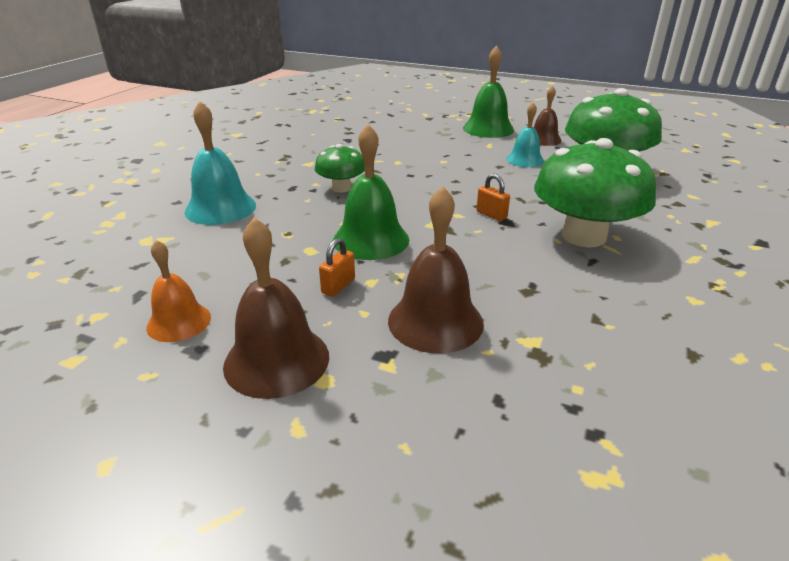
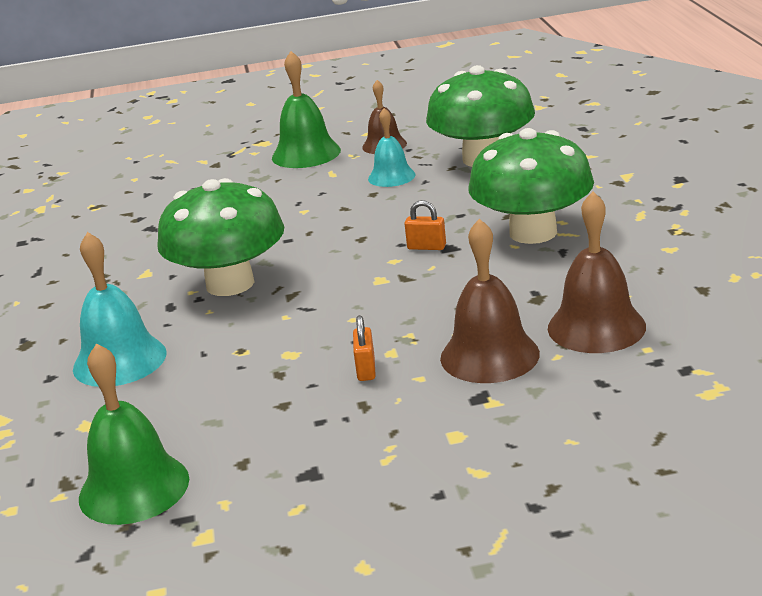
camera: 30 degrees left, 5 degrees down
orange bell [146,240,211,342] -> none
brown bell [223,217,329,399] -> brown bell moved to [548,192,646,353]
green mushroom [315,144,365,193] -> green mushroom [157,178,284,296], size x1.88
green bell [333,124,409,260] -> green bell moved to [79,343,189,525]

